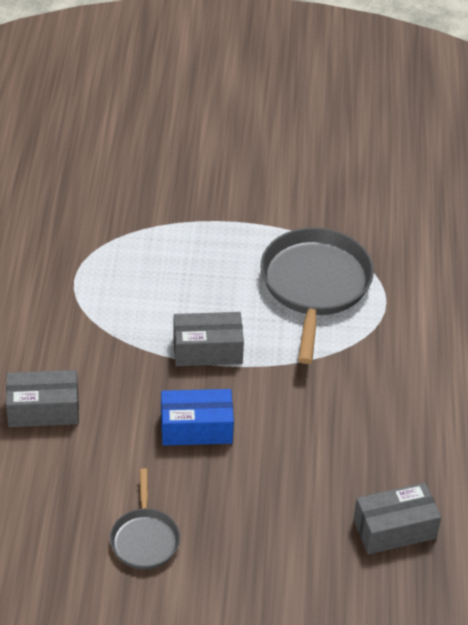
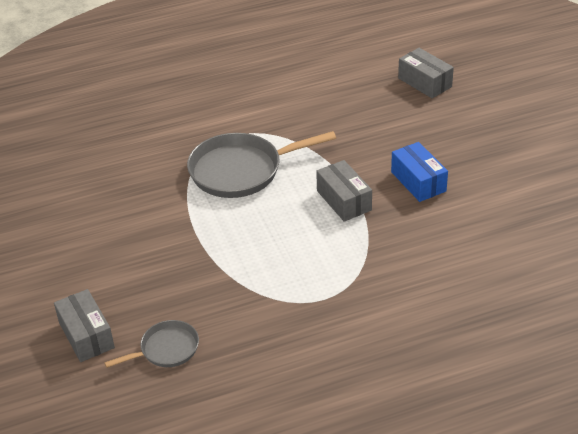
camera: 110 degrees left, 5 degrees down
grey box [6,370,79,427] -> grey box moved to [54,289,115,362]
grey pan [110,468,180,570] -> grey pan moved to [104,320,199,368]

